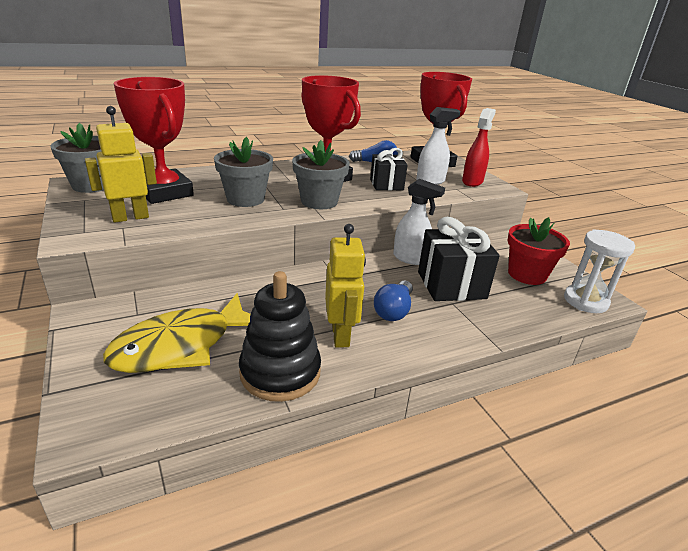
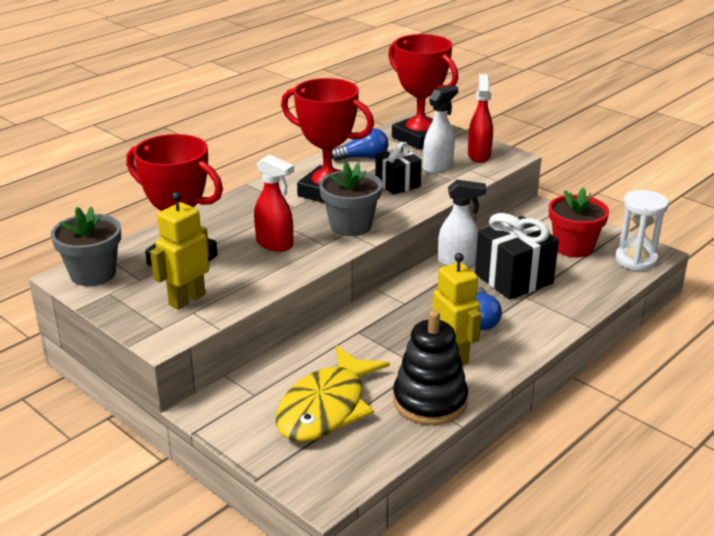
camera: 20 degrees left, 0 degrees up
grey flower pot [214,137,273,207] -> red spray bottle [254,154,294,251]

